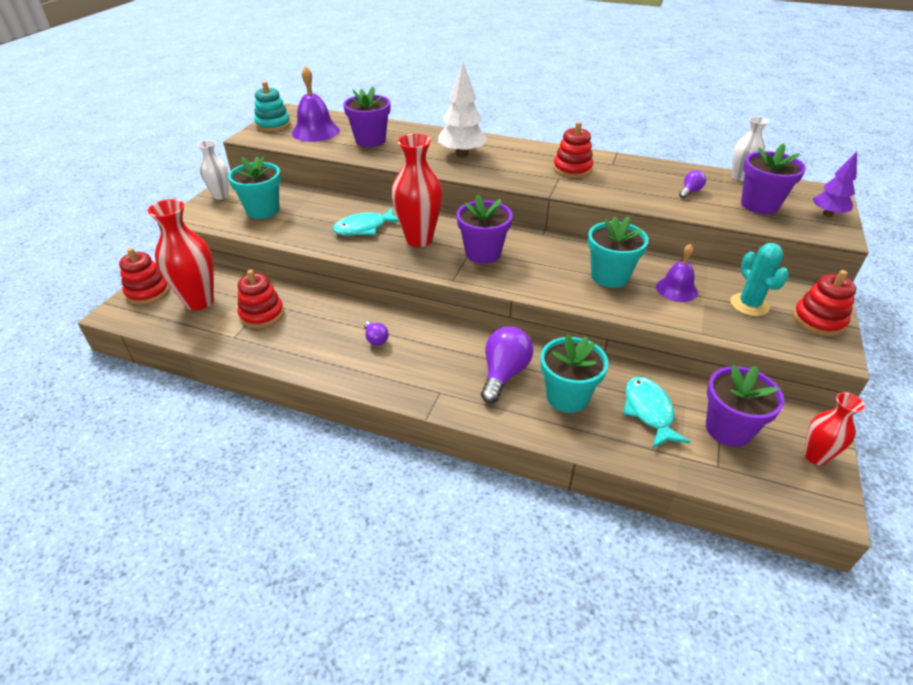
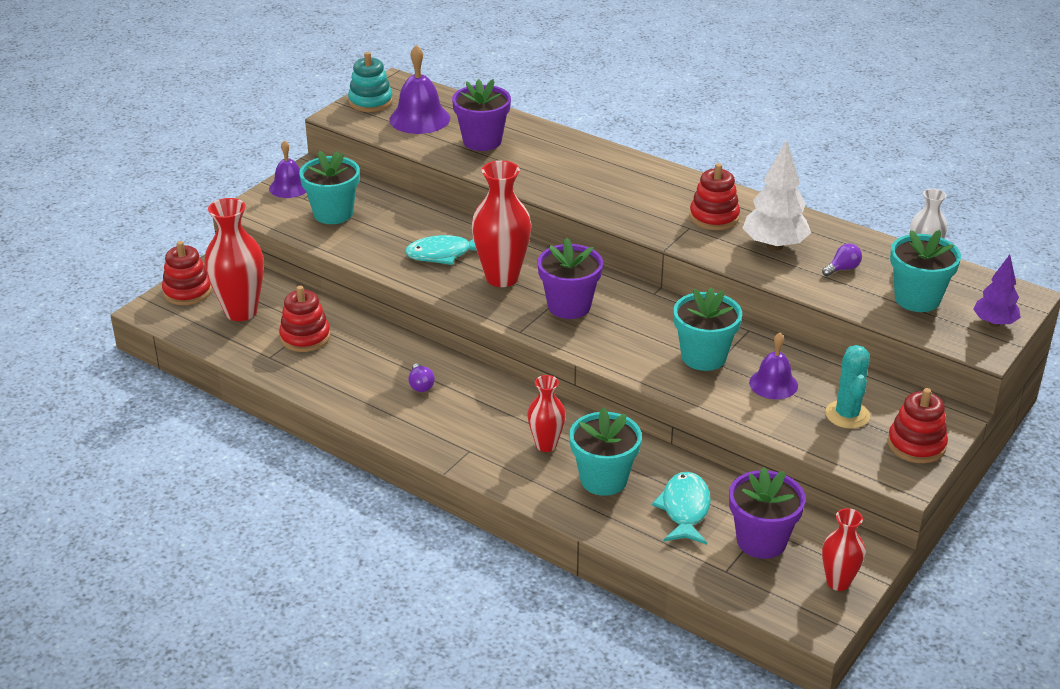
camera: 15 degrees right, 5 degrees down
white vase [197,140,229,200] -> purple bell [269,140,306,198]
white tree [438,62,488,157] -> white tree moved to [743,140,811,251]
purple light bulb [481,327,533,403] -> red vase [528,375,566,452]
purple flower pot [741,143,806,214] -> turquoise flower pot [890,230,961,312]

